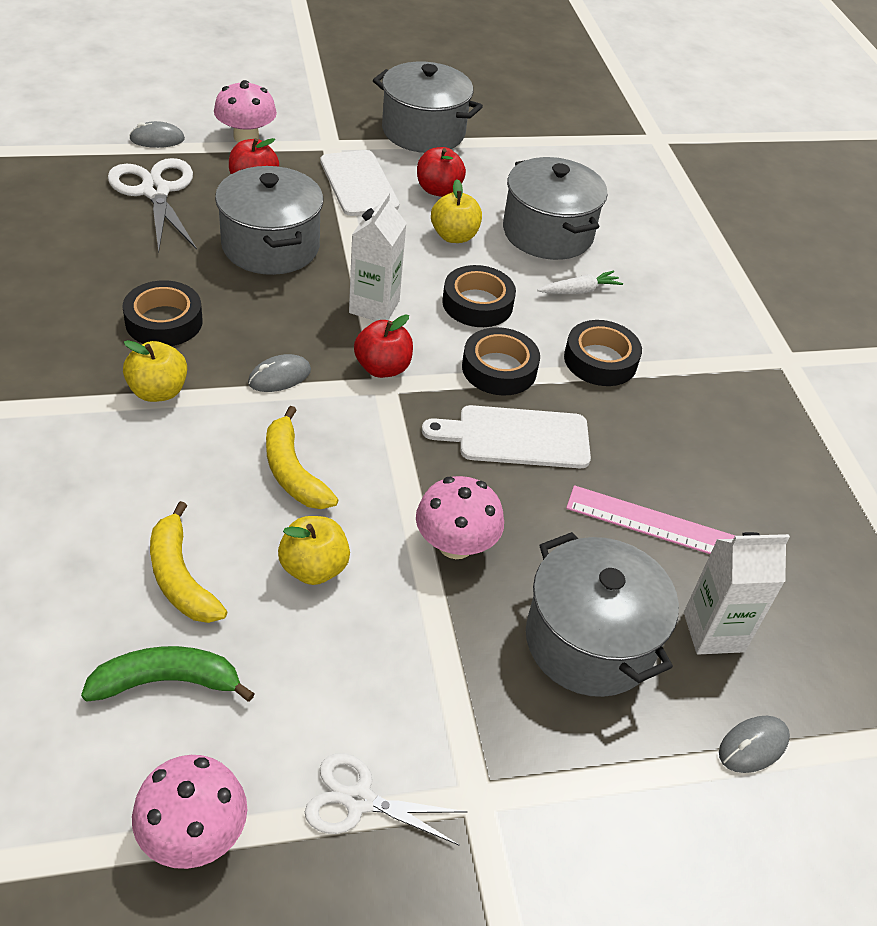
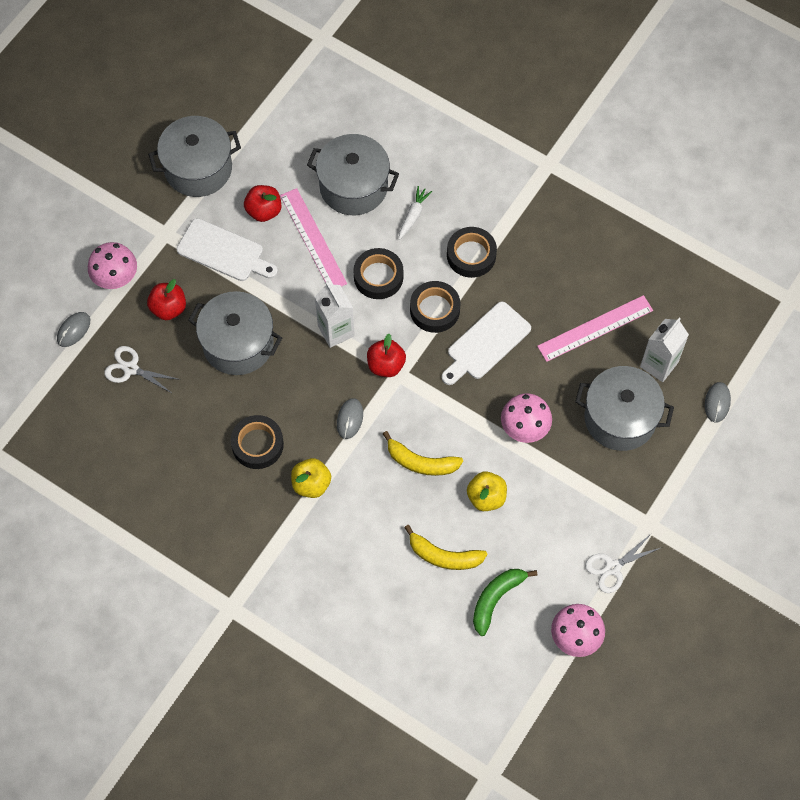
camera: 40 degrees left, 20 degrees up
white scissors [108,158,197,252] -> white scissors [104,346,181,394], size x0.63
yellow apple [431,179,482,243] -> pink ruler [280,188,347,287]

